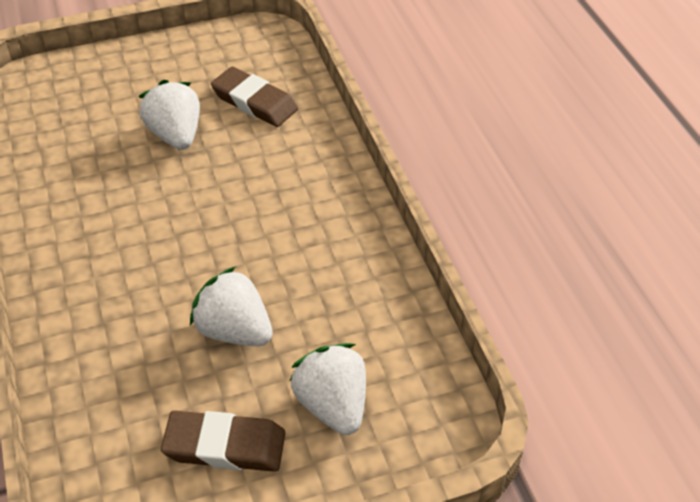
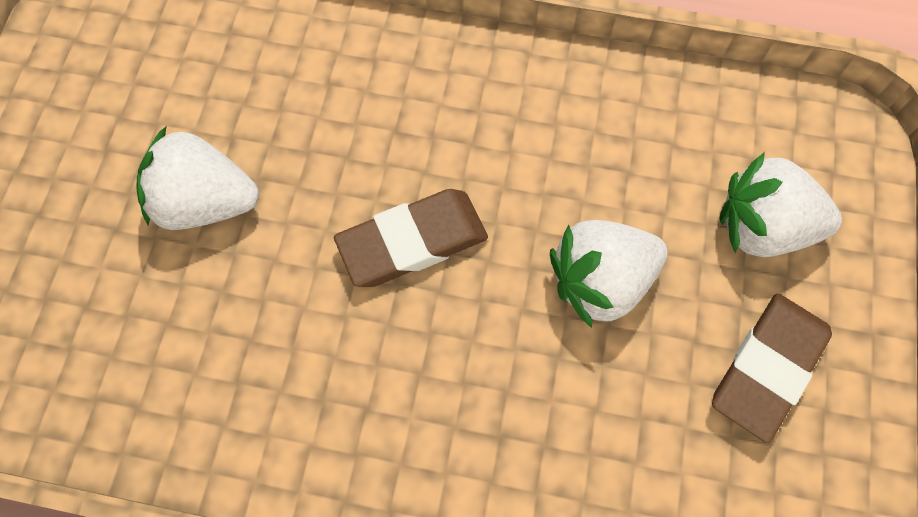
camera: 60 degrees left, 20 degrees up
brown eraser [211,67,298,127] -> brown eraser moved to [334,189,488,287]

